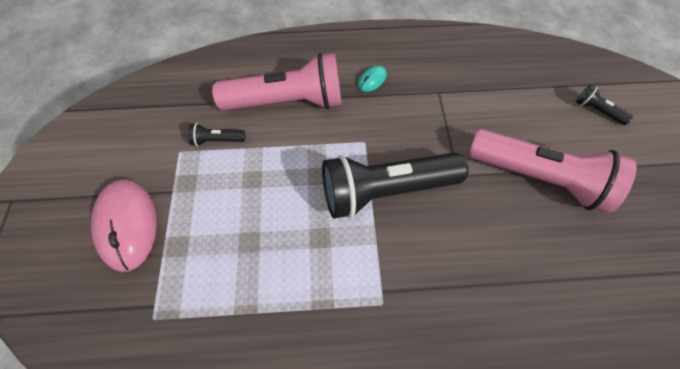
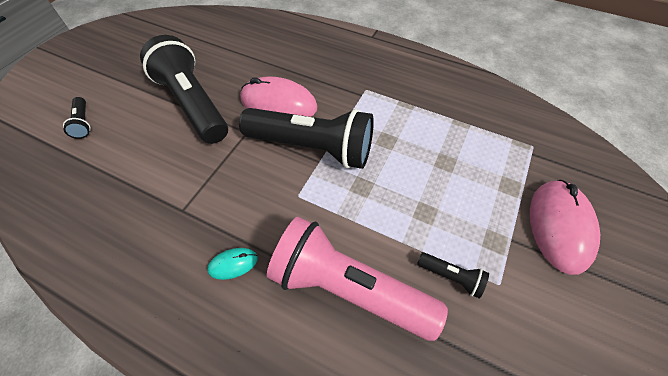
camera: 150 degrees left, 5 degrees down
pink flashlight [468,129,637,214] -> black flashlight [140,35,228,144]
none -> pink mouse [240,76,318,117]

